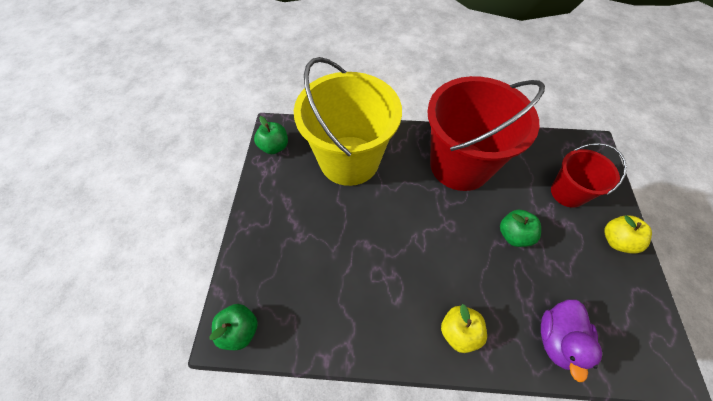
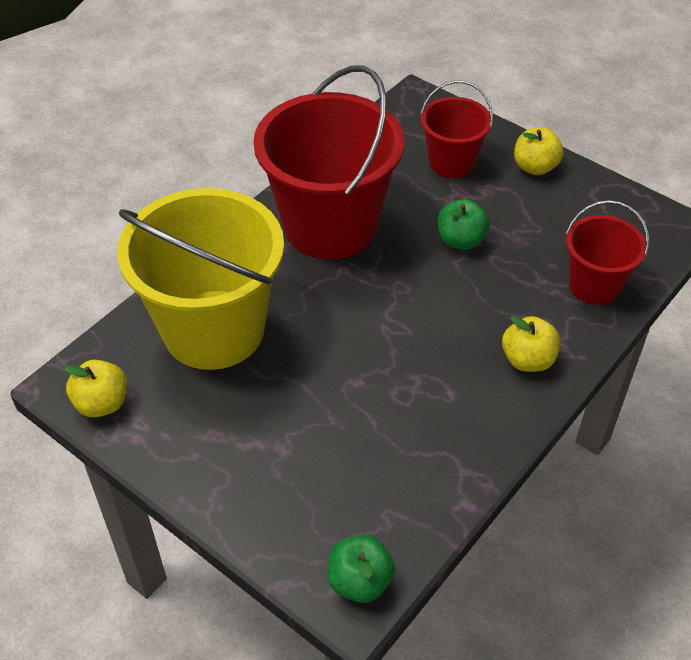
camera: 55 degrees left, 10 degrees down
green apple [254,116,288,154] -> yellow apple [64,360,127,417]
purple duck [541,299,602,382] -> red bucket [566,200,649,305]

